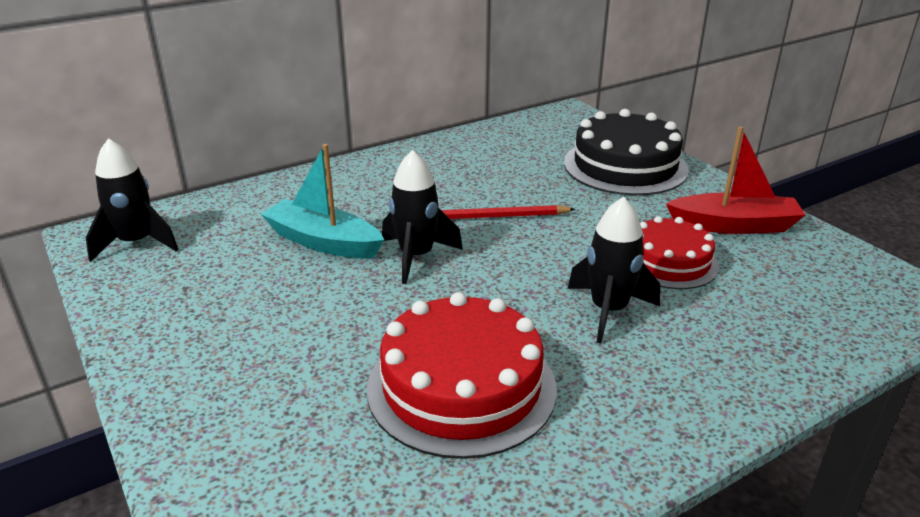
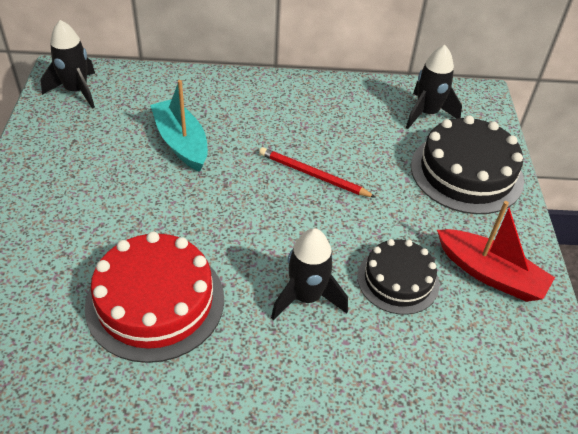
camera: 30 degrees right, 15 degrees up
black rocket [382,150,463,284] -> black rocket moved to [406,45,462,129]
red cake [640,216,719,289] -> black cake [357,239,439,315]

